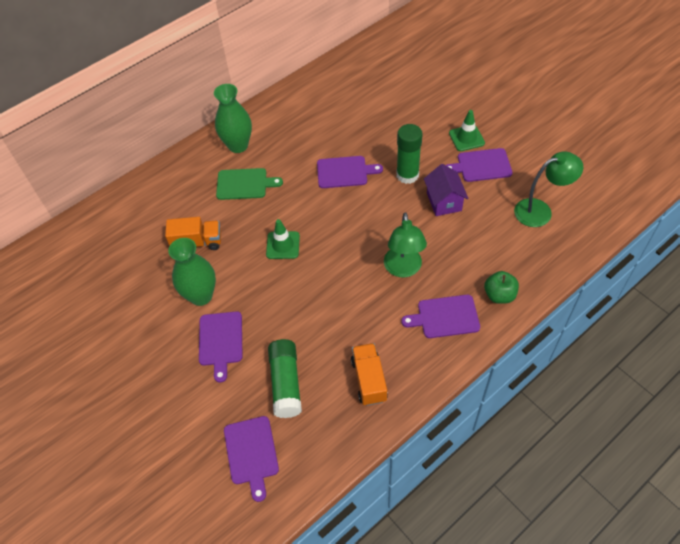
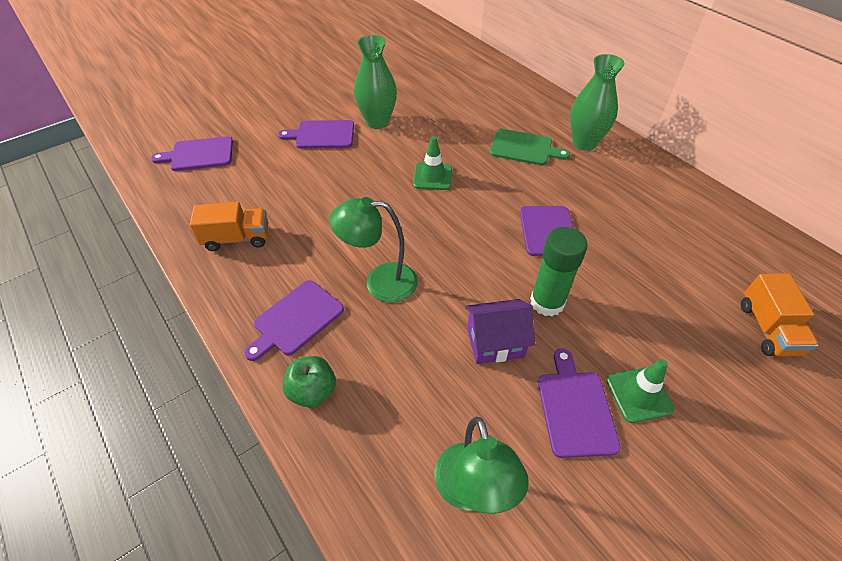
camera: 90 degrees right, 5 degrees down
orange truck [165,217,221,250] -> orange truck moved to [741,274,819,356]
green cutting board [216,168,283,200] -> green cutting board turned 75 degrees counterclockwise [490,129,570,165]
green glue stick [268,339,302,418] -> none
purple cutting board [401,295,480,338] -> purple cutting board turned 135 degrees counterclockwise [244,280,344,361]

